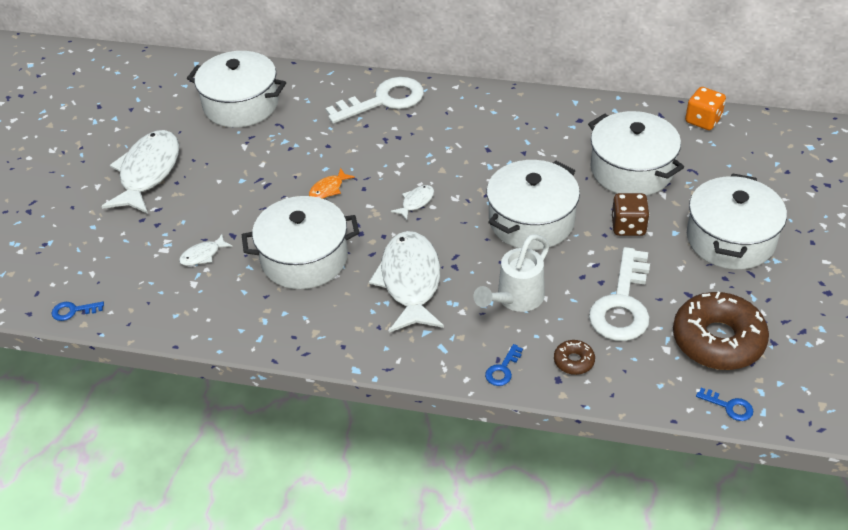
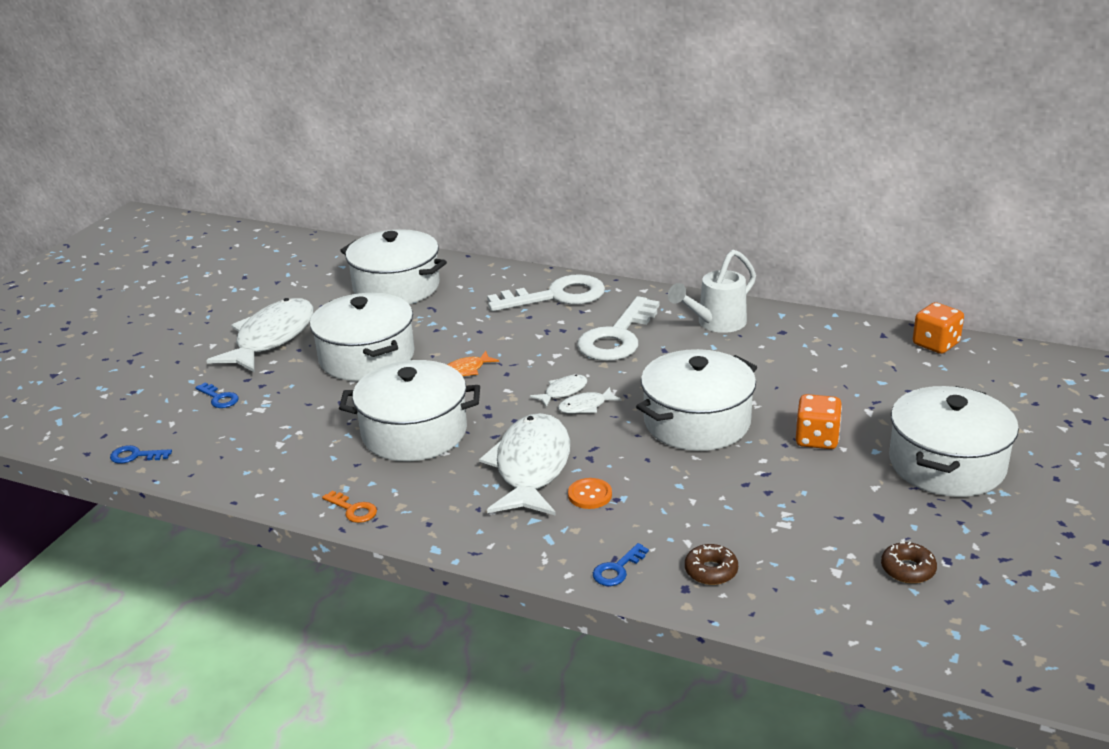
camera: 10 degrees right, 15 degrees down
white fish [179,234,233,266] -> white fish moved to [558,387,622,414]
white watering can [473,234,550,312] -> white watering can moved to [668,250,756,333]
white pot [588,111,684,195] -> white pot moved to [310,293,415,381]
white key [589,247,650,341] -> white key moved to [577,296,660,361]
brown dice [612,193,649,236] -> orange dice [796,394,842,449]
brown donut [673,292,769,370] -> brown donut [881,542,937,584], size x0.44
blue key [696,388,753,421] -> blue key moved to [195,382,239,408]
none -> orange key [322,490,377,523]
none -> orange button [568,478,612,509]

